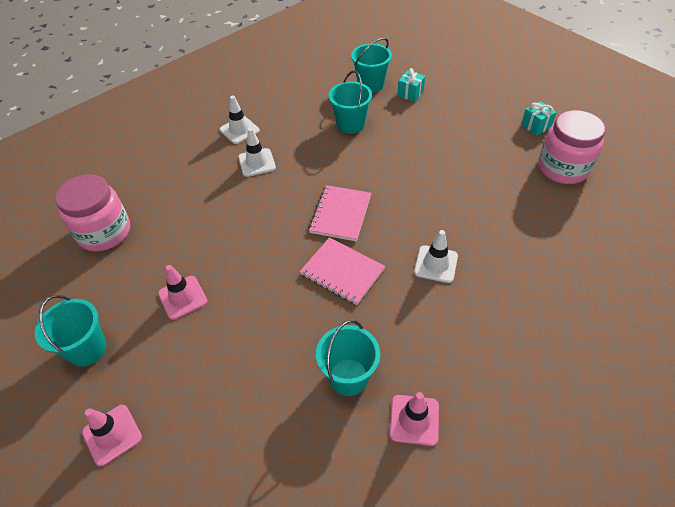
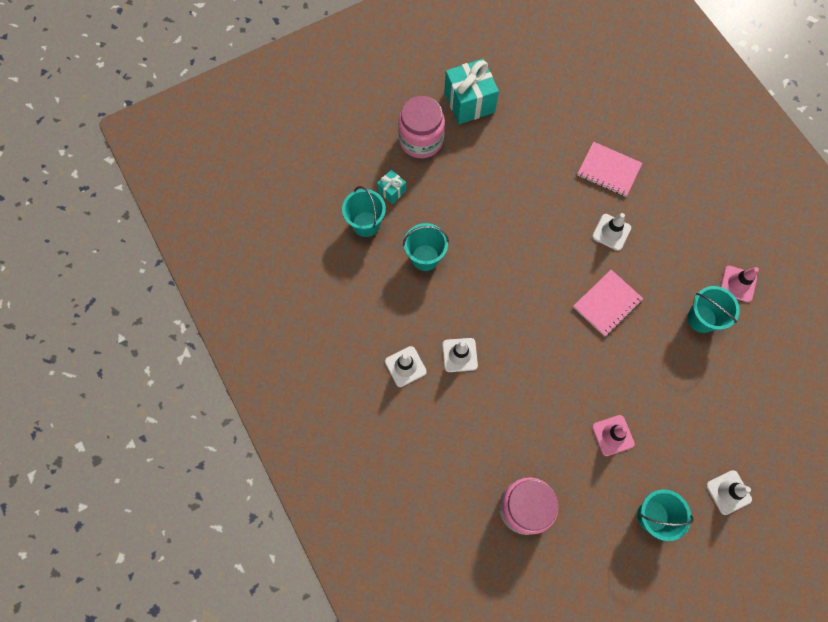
camera: 80 degrees left, 20 degrees up
pink traffic cone [82,405,142,466] -> white traffic cone [706,470,752,515]
pink notebook [309,185,371,242] -> pink notebook moved to [577,142,642,197]
turquoise gift [521,102,557,135] -> turquoise gift [444,59,499,124], size x2.02
pink jar [538,110,605,184] -> pink jar moved to [398,96,445,158]

